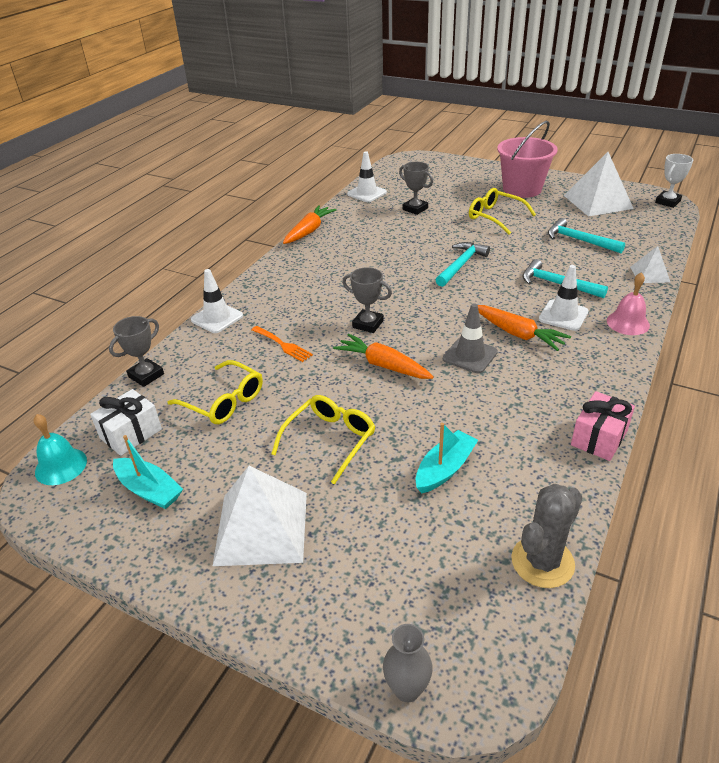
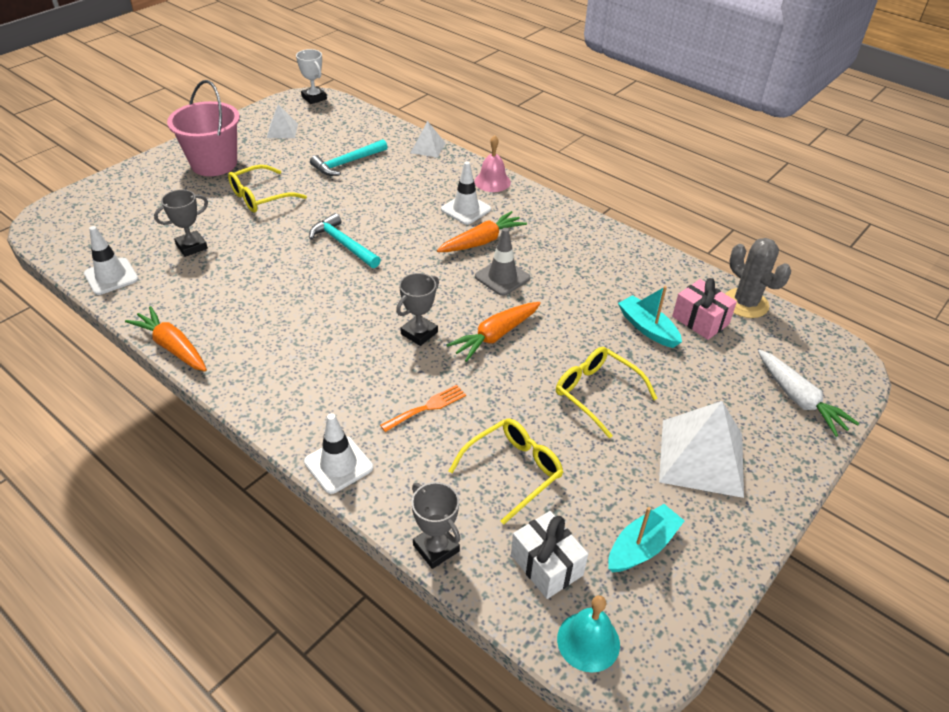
camera: 80 degrees left, 5 degrees up
grey vase [383,624,433,702] -> none
turquoise hammer [523,259,608,298] -> none
white pyramid [564,152,634,216] -> white pyramid [267,104,298,138], size x0.53
pink gift [571,391,635,461] -> pink gift moved to [672,278,737,340]
none -> white carrot [758,350,860,437]

